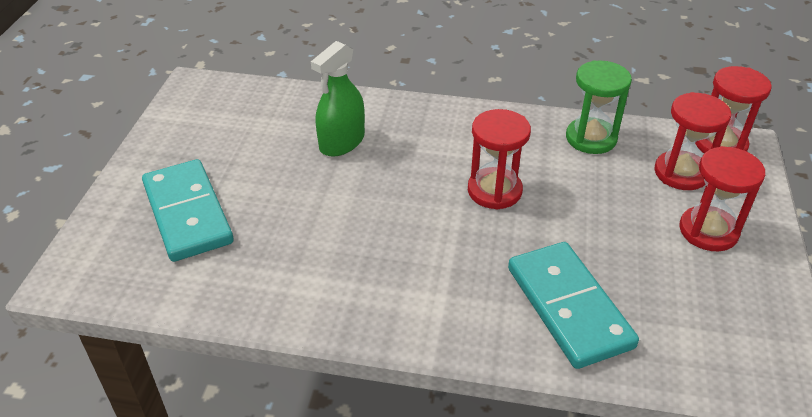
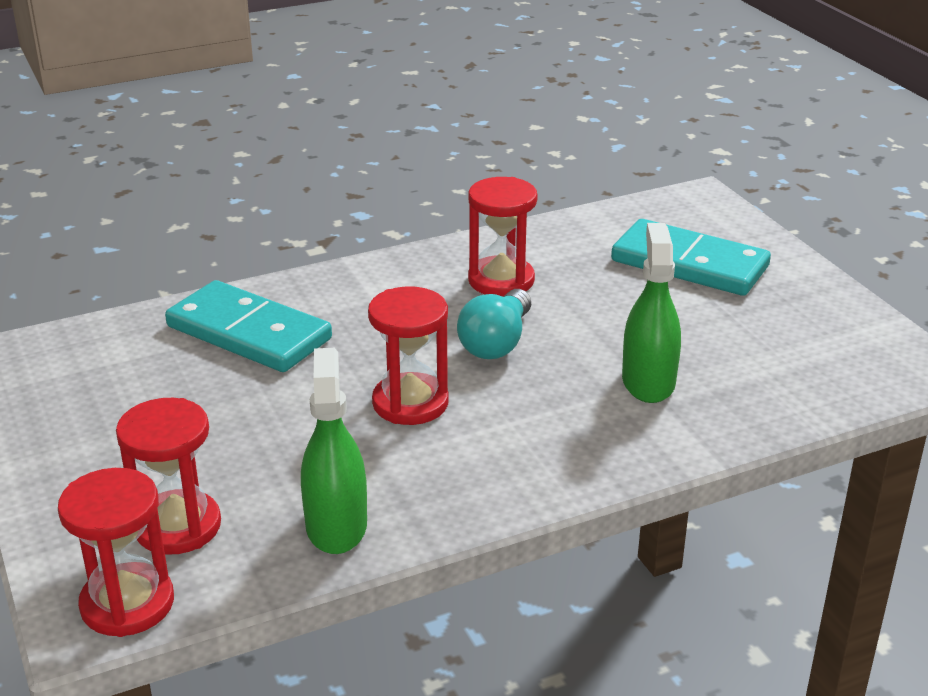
camera: 145 degrees right, 10 degrees down
green hourglass [566,60,632,154] -> green spray bottle [301,348,367,554]
red hourglass [679,146,765,251] -> red hourglass moved to [468,177,538,296]
none -> turquoise light bulb [457,289,531,359]

